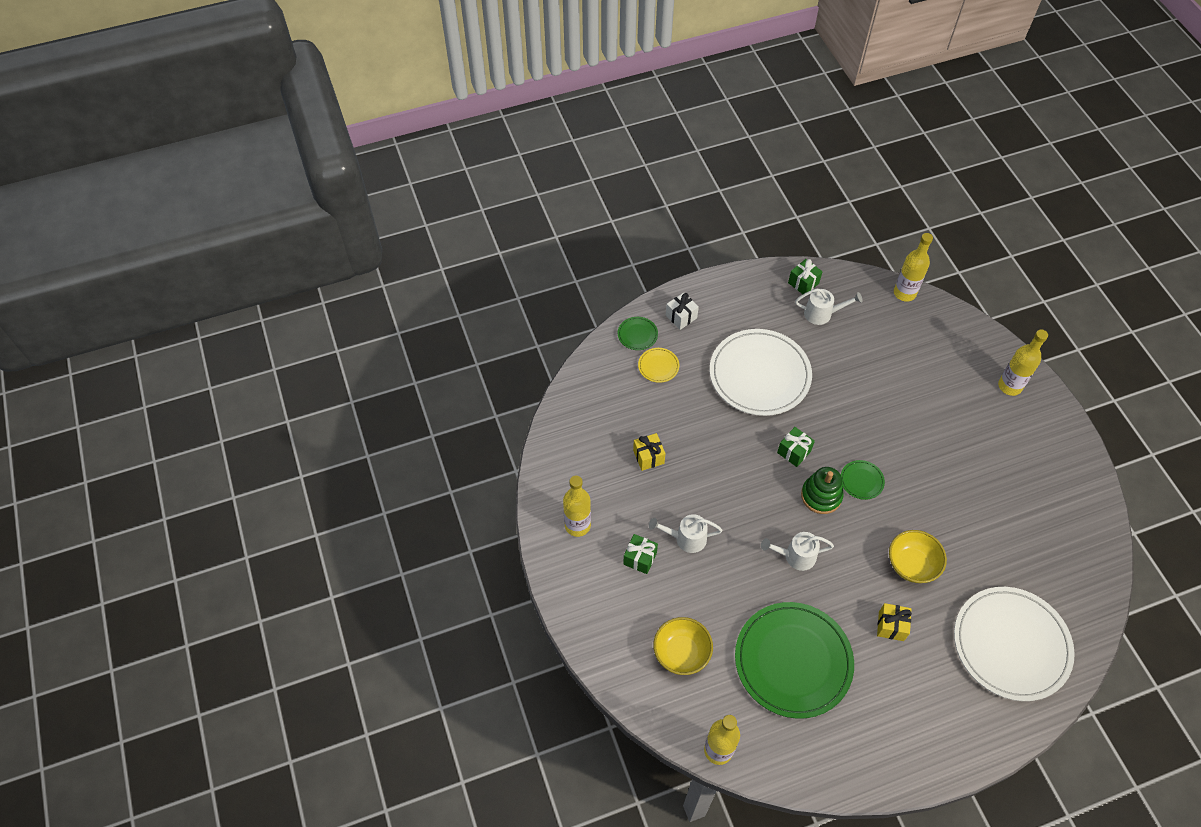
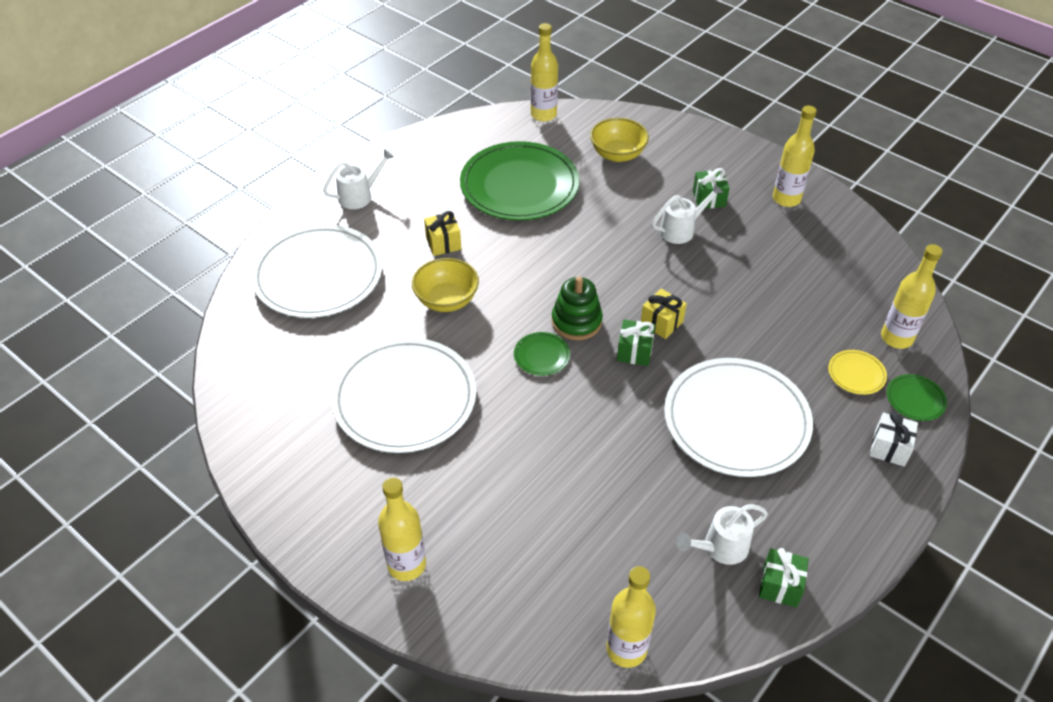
camera: 150 degrees right, 10 degrees down
yellow gift [633,433,666,471] -> yellow gift moved to [641,289,687,339]
white watering can [761,532,834,571] -> white watering can moved to [323,149,394,209]
none -> white plate [331,338,476,453]
none -> yellow bottle [881,244,943,349]

